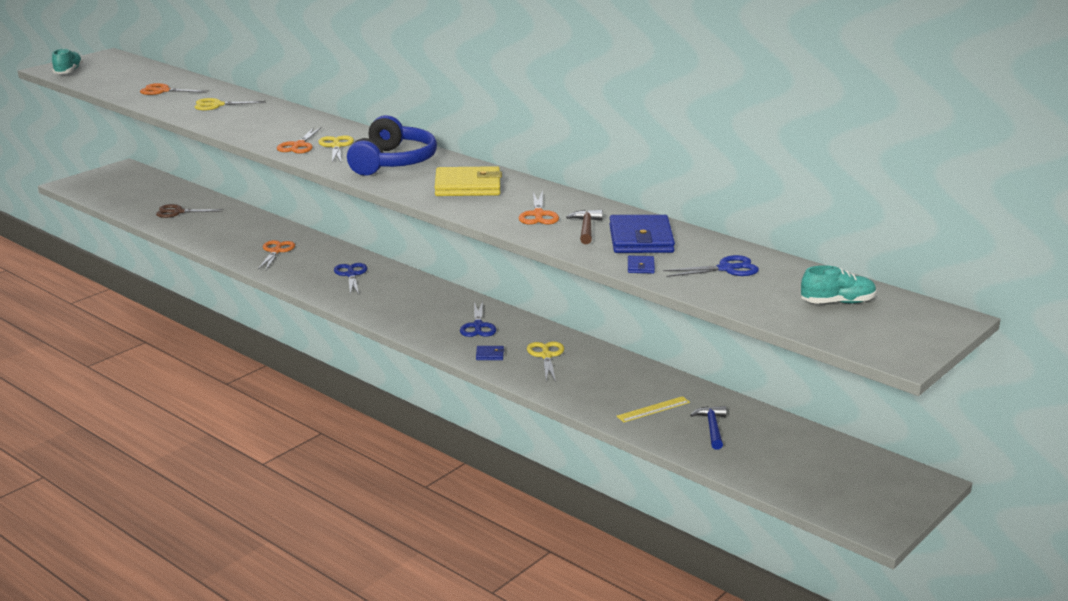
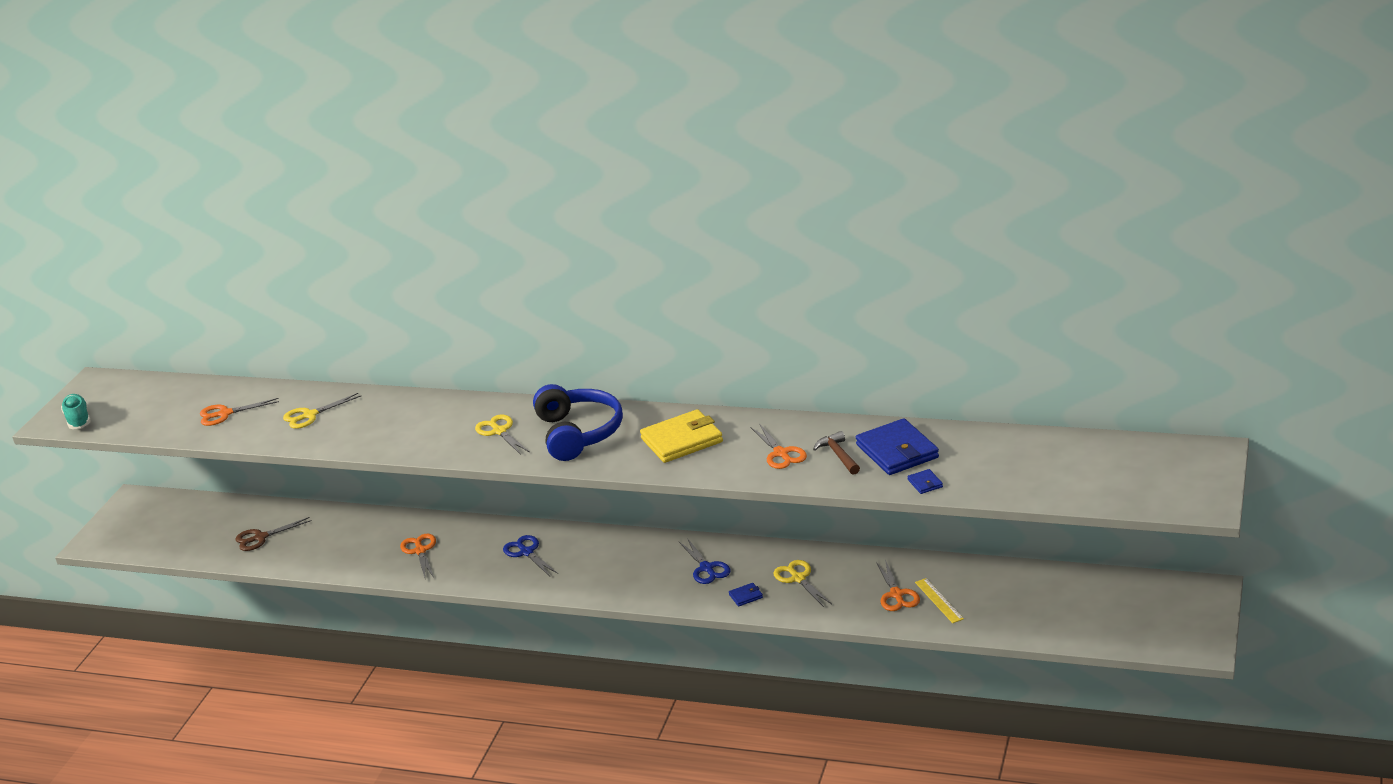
camera: 20 degrees left, 5 degrees up
orange scissors [277,127,322,154] -> orange scissors moved to [876,560,920,611]
yellow ruler [617,396,690,422] -> yellow ruler turned 60 degrees counterclockwise [915,578,964,623]
blue scissors [663,255,759,277] -> none
blue hammer [690,406,727,450] -> none
turquoise shoe [801,265,876,304] -> none

